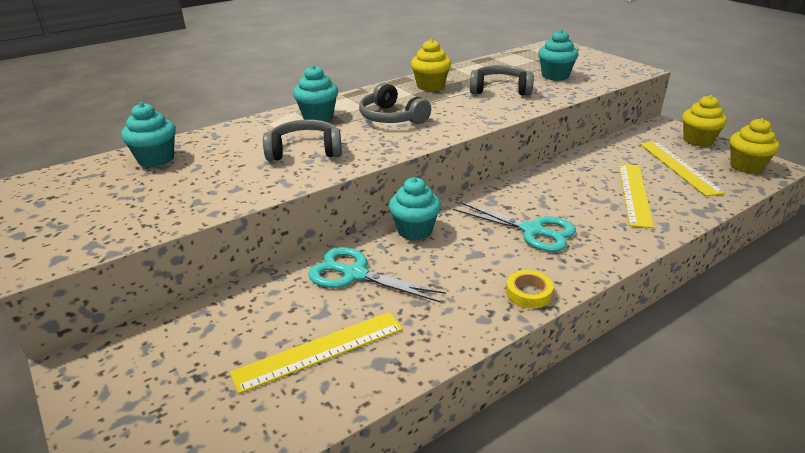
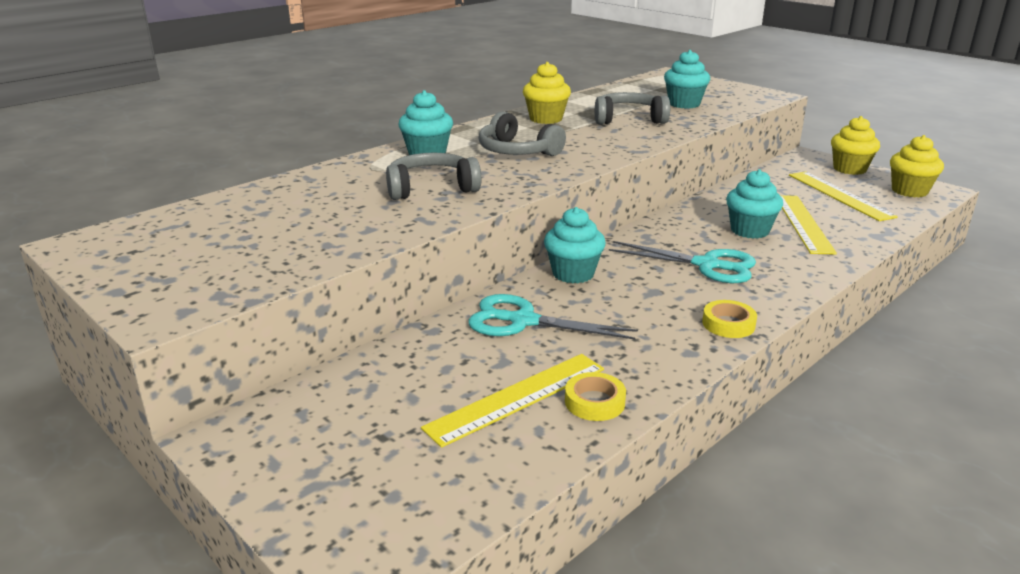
camera: 10 degrees left, 5 degrees down
turquoise cupcake [121,102,176,167] -> turquoise cupcake moved to [726,169,783,239]
none -> yellow tape [565,372,626,421]

